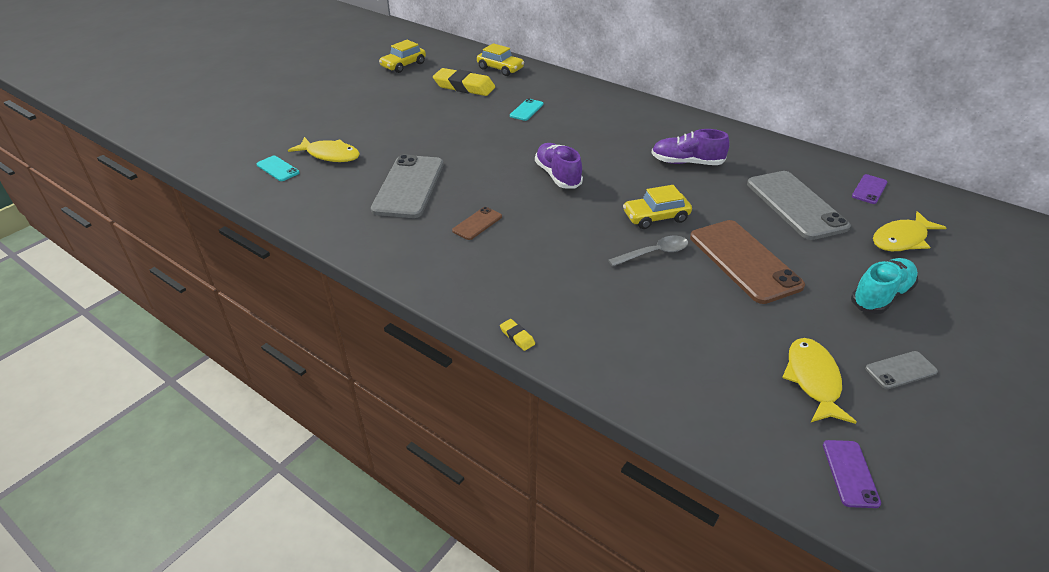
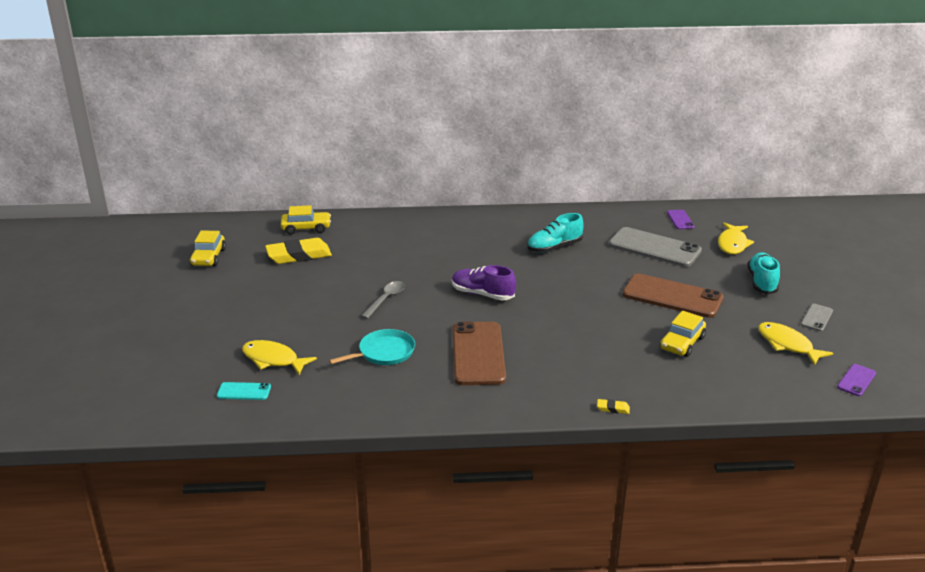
camera: 40 degrees left, 10 degrees down
yellow fish [288,137,360,162] -> yellow fish turned 135 degrees counterclockwise [242,340,317,375]
grey phone [371,154,443,218] -> turquoise pan [329,329,415,365]
brown phone [452,207,502,240] -> brown phone [453,322,506,385], size x2.14
turquoise phone [510,98,544,121] -> none
grey spoon [608,236,688,267] -> grey spoon moved to [361,281,405,319]
yellow car [623,185,692,229] -> yellow car moved to [660,311,706,357]
purple shoe [651,129,730,165] -> turquoise shoe [527,213,584,253]
purple phone [823,440,881,508] -> purple phone turned 75 degrees clockwise [837,364,876,396]

